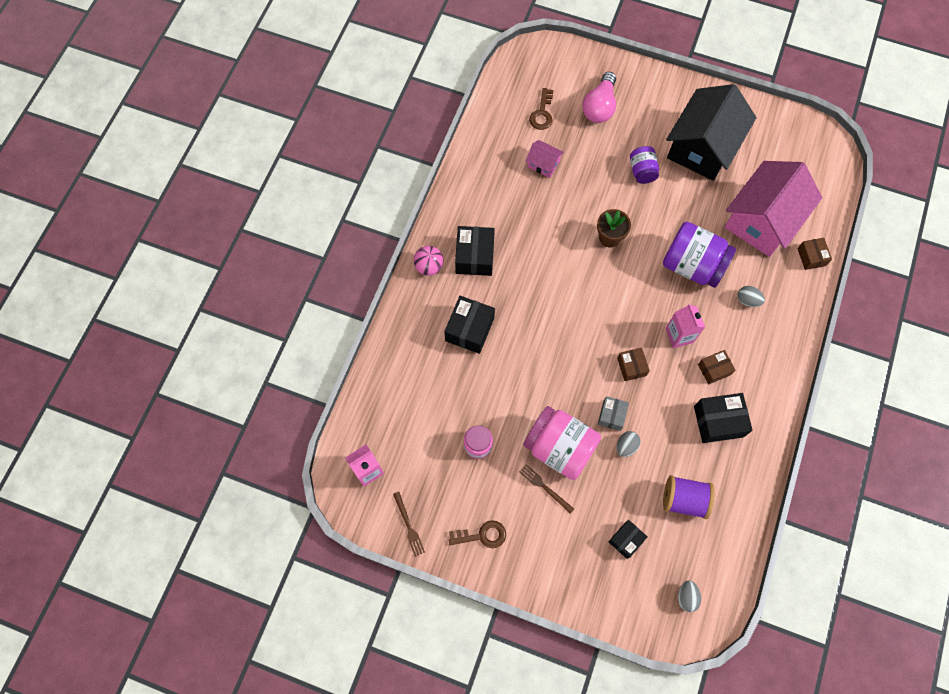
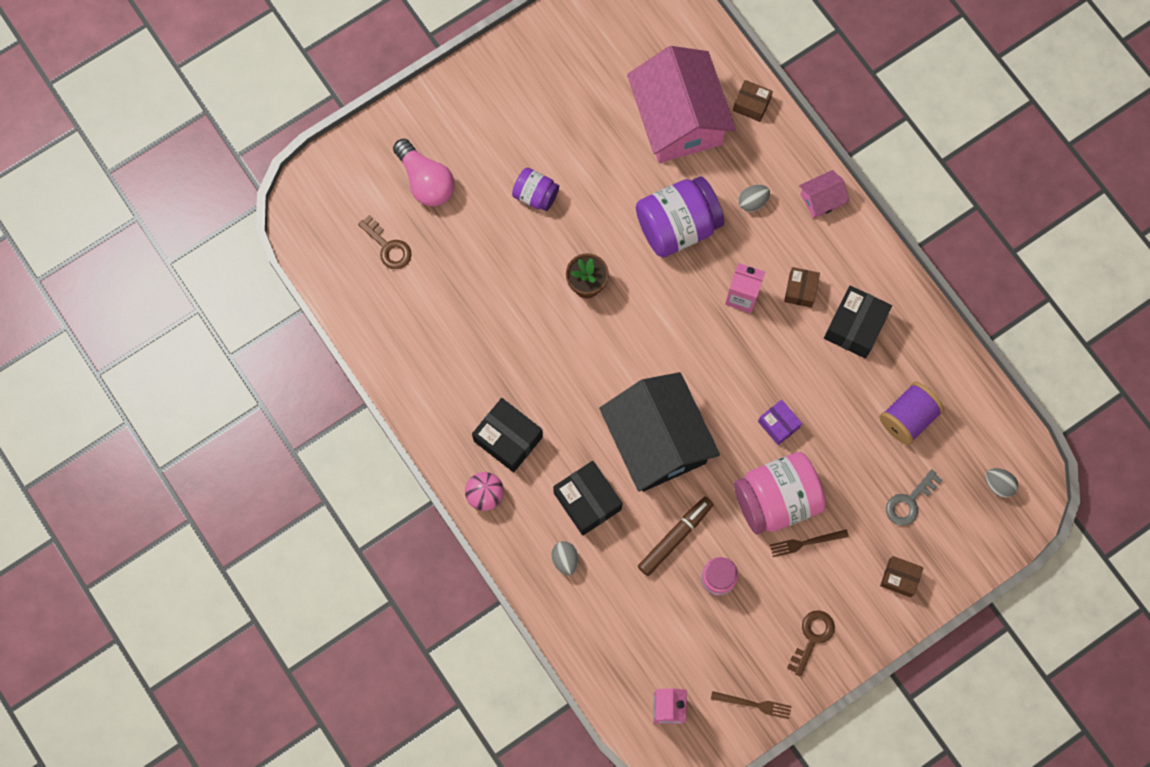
camera: 55 degrees left, 5 degrees up
pink house [526,140,564,178] -> pink house moved to [799,170,849,219]
grey box [598,396,629,431] -> purple box [758,400,802,445]
black box [609,520,647,559] -> grey key [886,469,943,526]
brown box [617,347,650,381] -> brown box moved to [880,556,924,597]
grey egg [617,431,641,457] -> grey egg moved to [551,541,579,576]
black house [666,84,757,181] -> black house moved to [599,372,720,492]
none -> brown marker [638,497,714,576]

